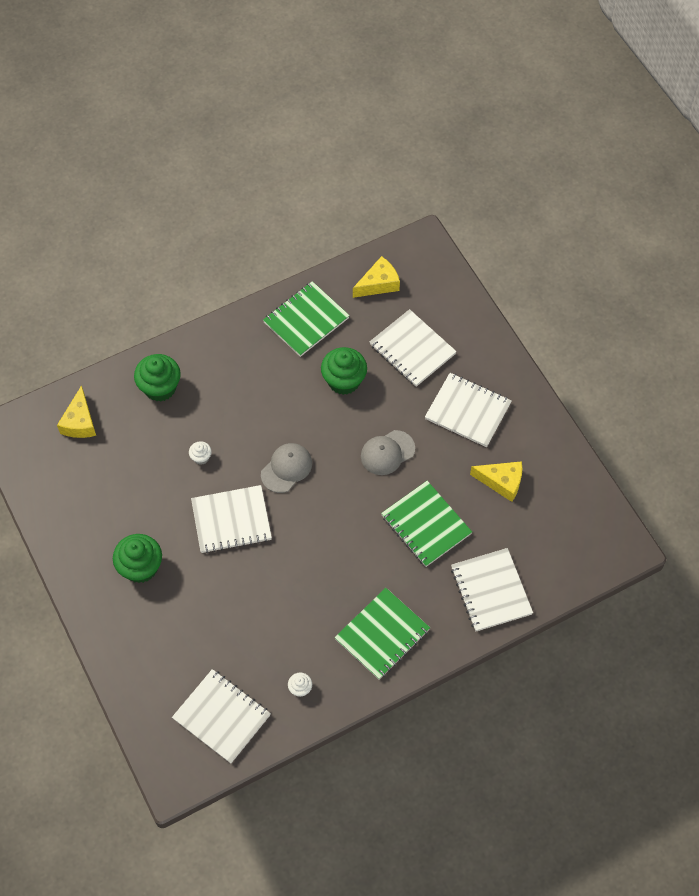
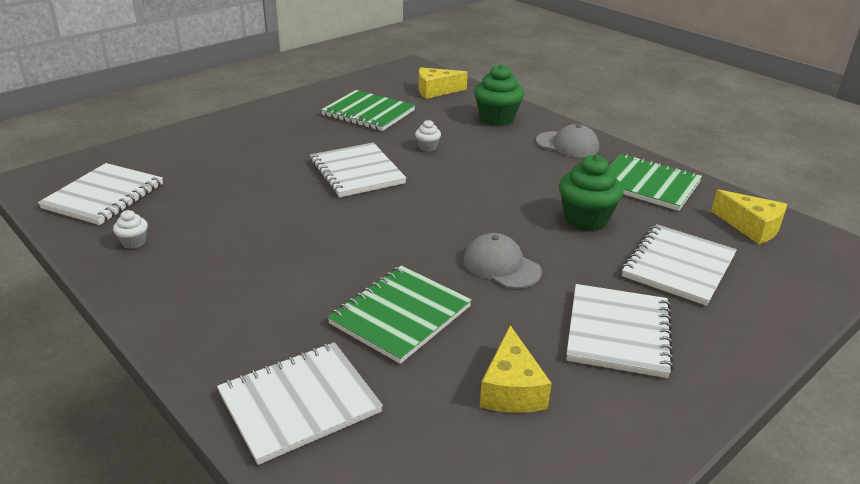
camera: 75 degrees right, 30 degrees down
green cupcake [113,534,162,583] -> none
grey cap [261,443,312,493] -> grey cap moved to [536,124,599,157]
green notebook [335,588,430,679] -> green notebook moved to [321,90,415,131]

